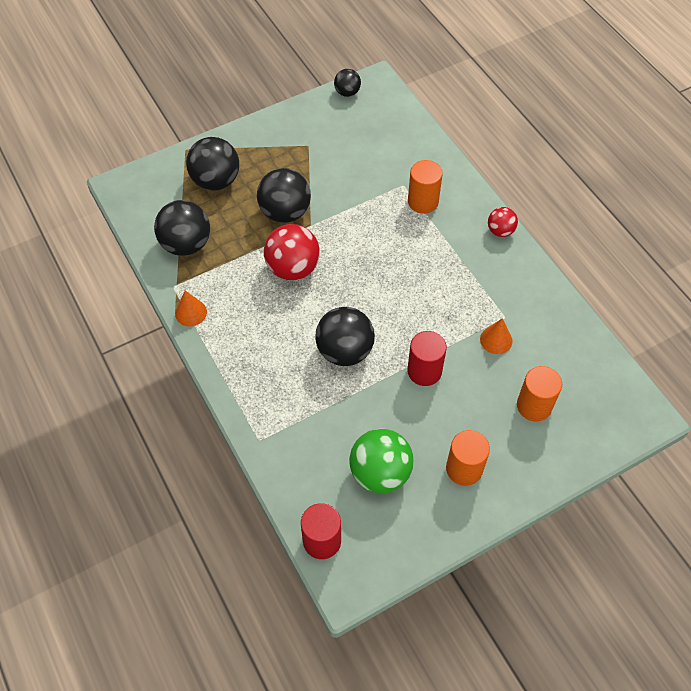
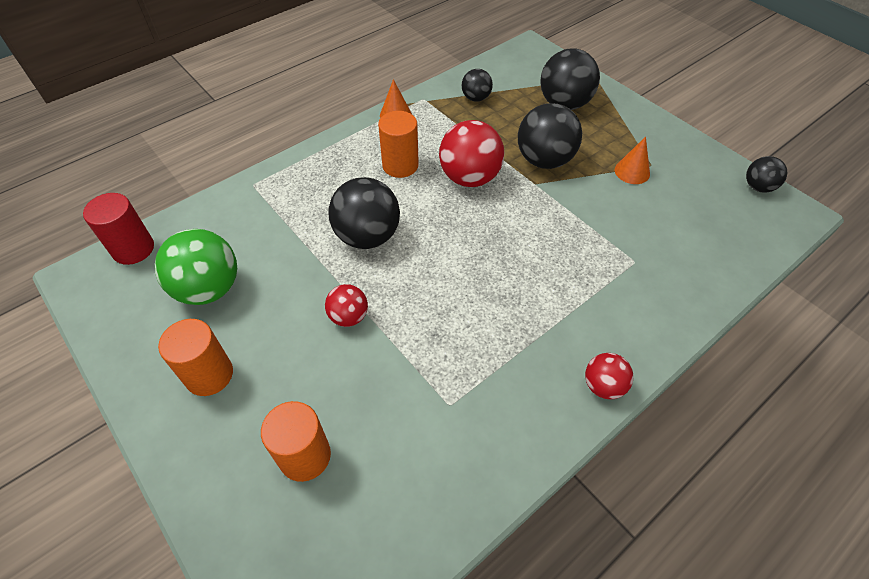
camera: 80 degrees right, 5 degrees down
black ball [154,200,210,256] -> black ball [462,69,493,102], size x0.55
red cylinder [407,331,447,386] -> red ball [325,284,368,327]
orange cylinder [408,160,443,214] -> orange cylinder moved to [378,111,419,178]
orange cone [480,318,513,354] -> orange cone moved to [615,136,650,184]

